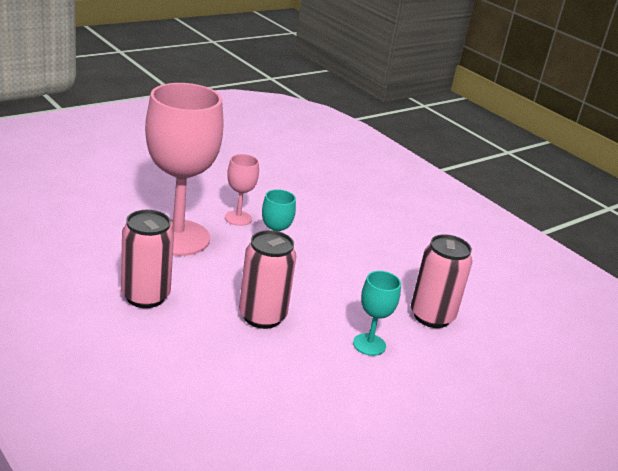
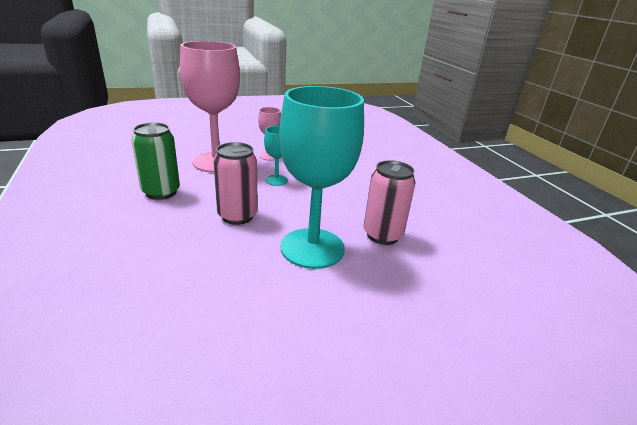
camera: 20 degrees right, 0 degrees up
pink can [121,210,174,308] -> green can [132,123,180,200]
turquoise goblet [353,271,401,356] -> turquoise goblet [279,86,364,269], size x2.21

